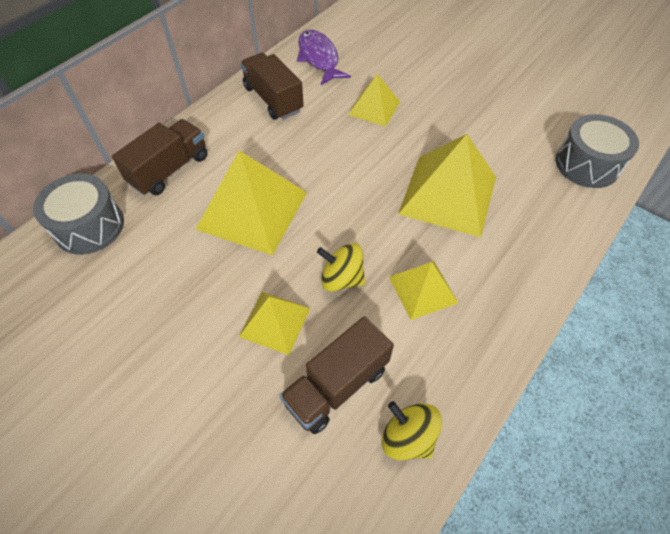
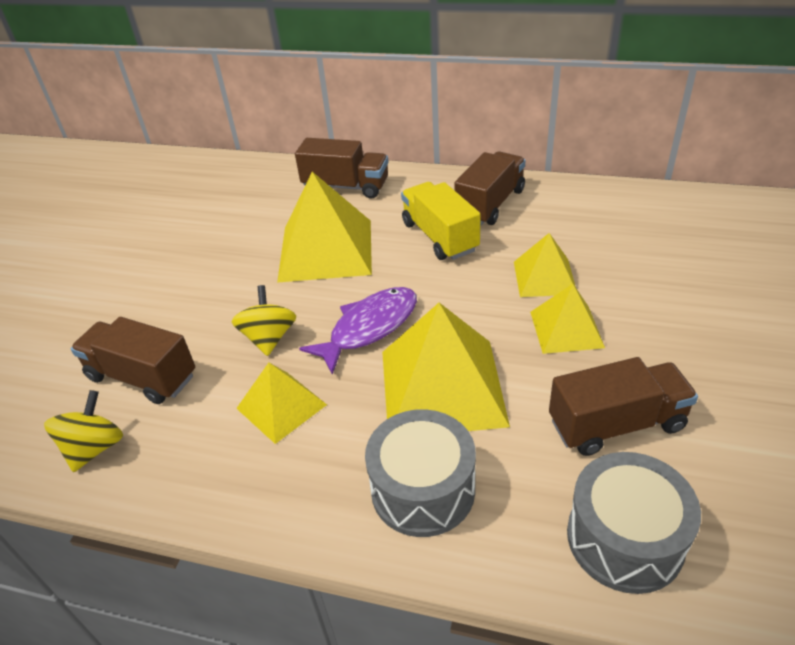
camera: 70 degrees right, 15 degrees down
grey drum [33,174,124,255] -> grey drum moved to [365,409,476,537]
yellow pyramid [239,292,310,355] -> yellow pyramid moved to [530,284,605,354]
purple fish [297,30,351,85] -> purple fish moved to [299,287,417,375]
none -> yellow truck [401,182,481,260]
none -> brown truck [549,357,698,456]

